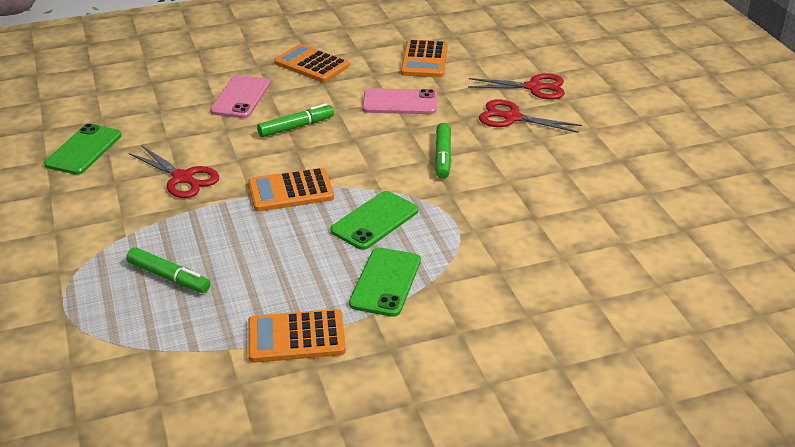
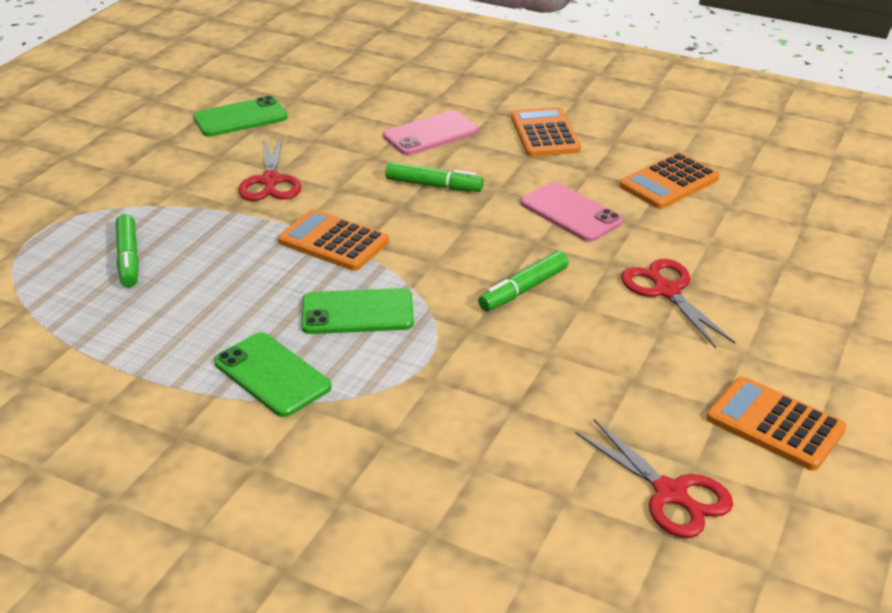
camera: 45 degrees right, 0 degrees up
orange calculator [248,309,346,363] -> orange calculator moved to [707,376,847,471]
green phone [349,247,421,317] -> green phone turned 75 degrees clockwise [214,332,332,417]
red scissors [468,73,565,100] -> red scissors moved to [575,419,733,538]

